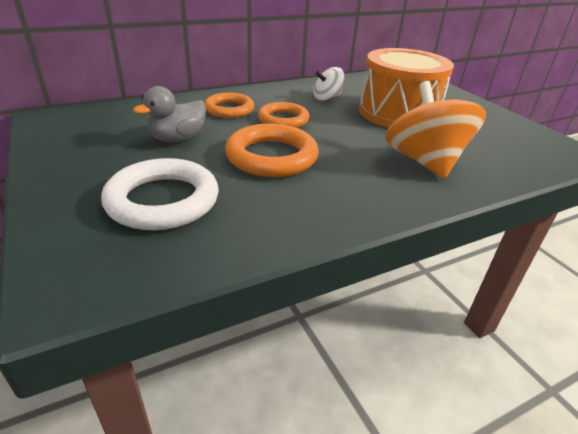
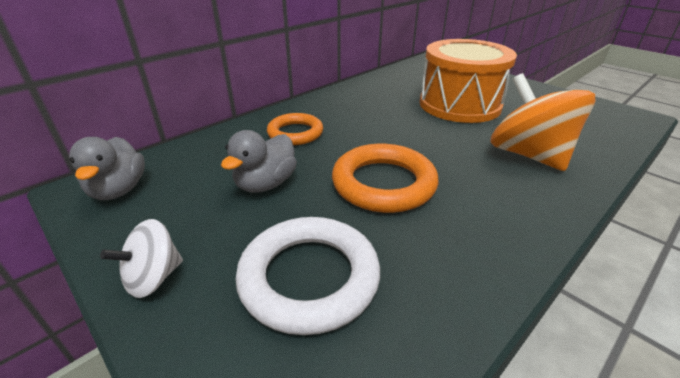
camera: 15 degrees left, 0 degrees up
orange ring [258,102,310,128] -> none
white spinning top [313,67,345,100] -> white spinning top moved to [100,219,183,298]
none -> grey duck [69,137,145,200]

